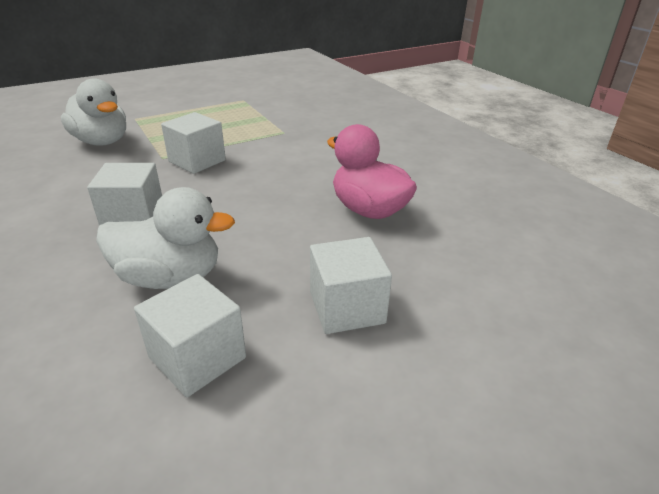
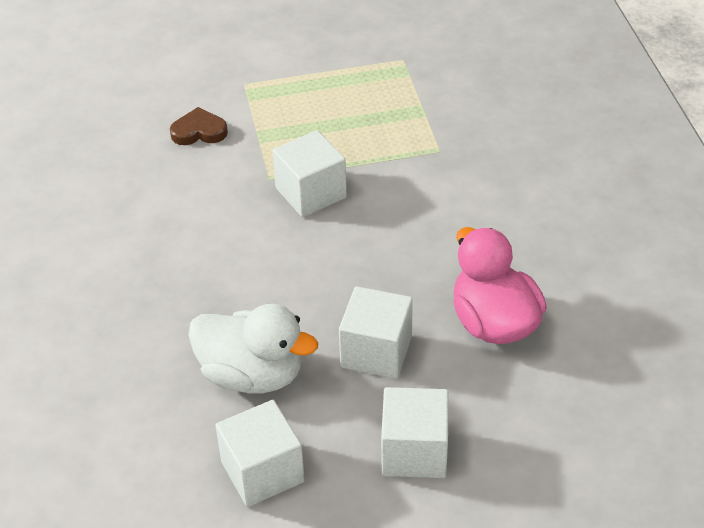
camera: 20 degrees right, 10 degrees up
white duck [61,78,126,146] -> brown heart [170,107,228,145]
white cube [87,163,162,225] -> white cube moved to [339,286,413,379]

